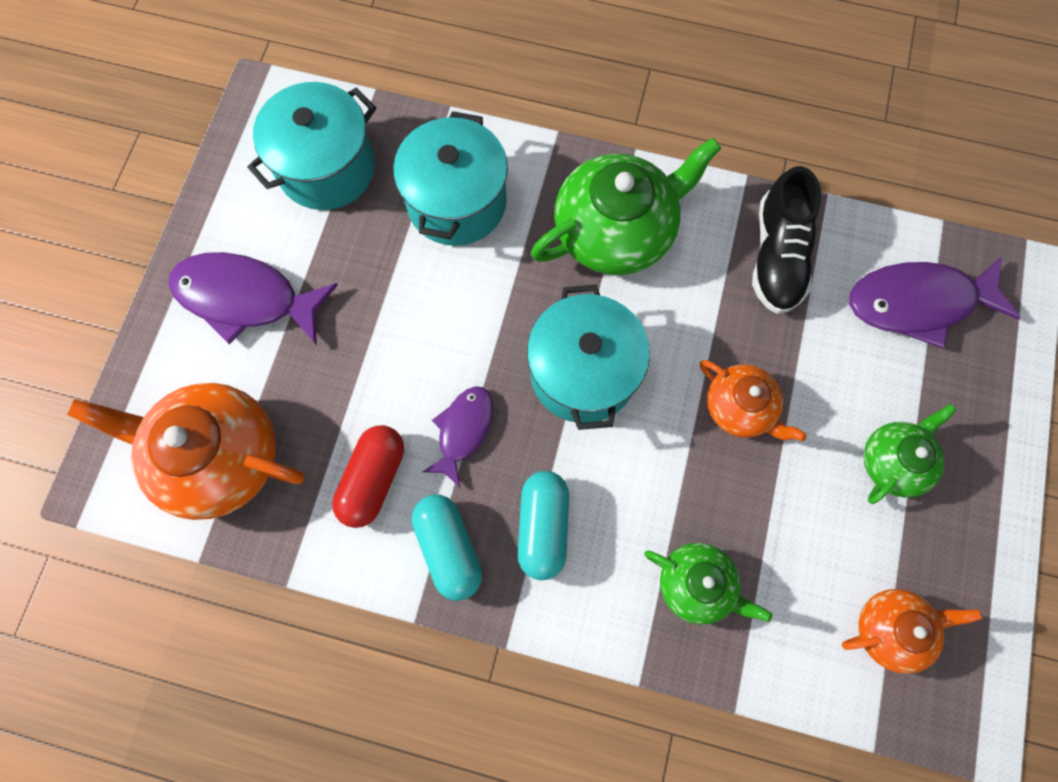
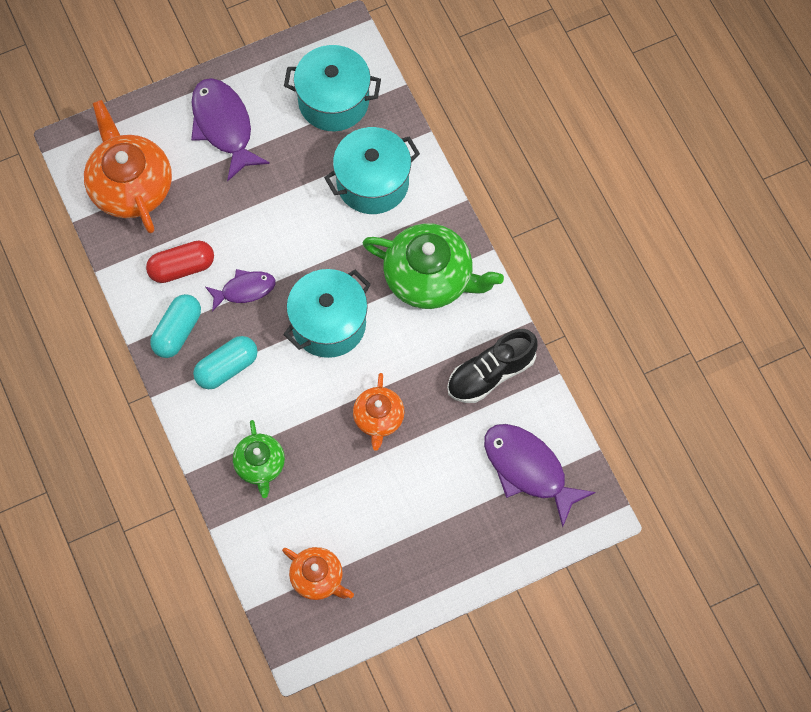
camera: 50 degrees right, 5 degrees down
green teapot [864,404,957,504] -> none

